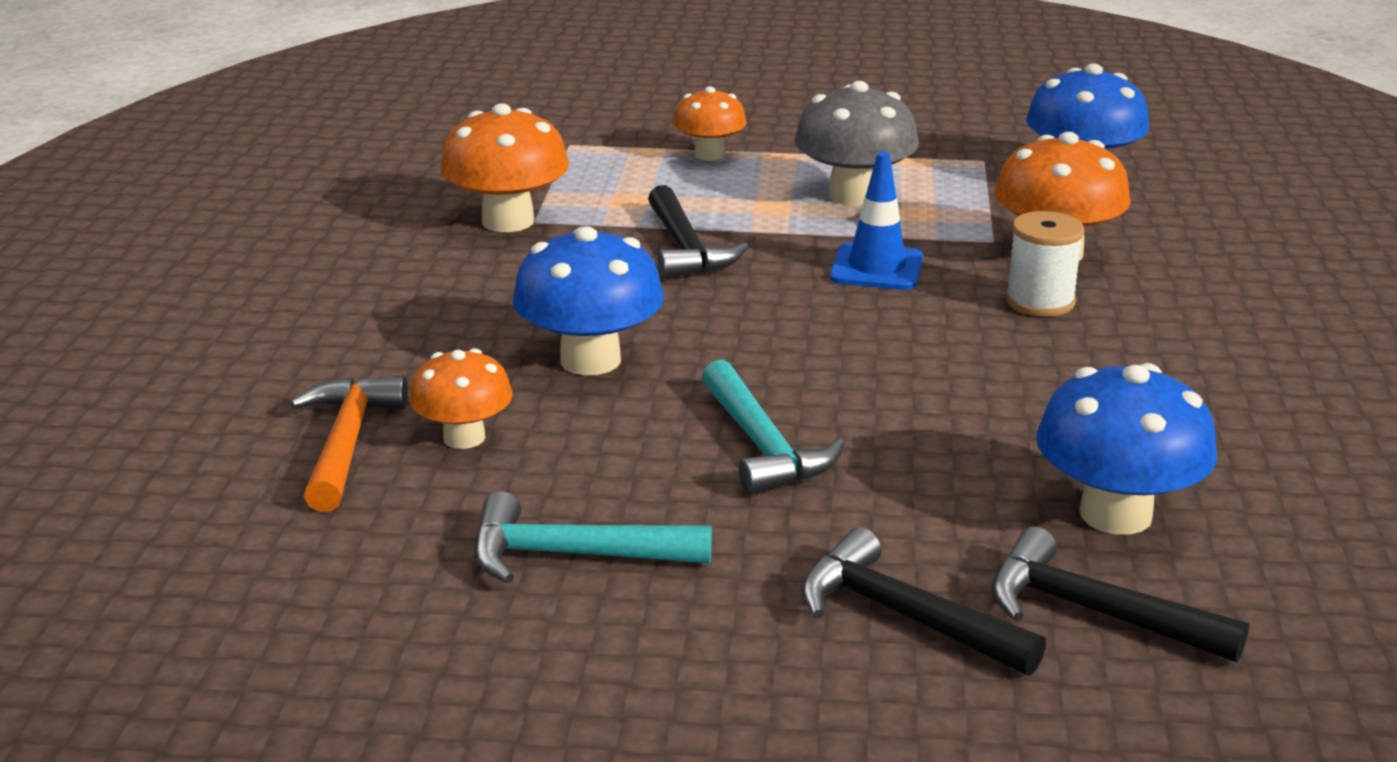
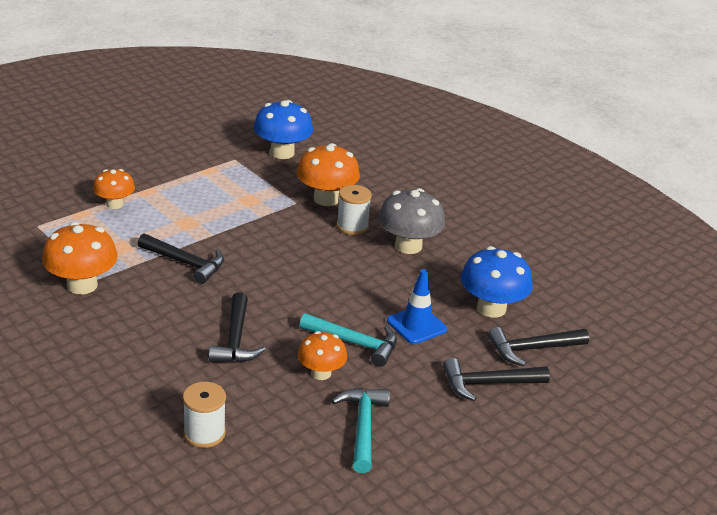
camera: 50 degrees left, 5 degrees up
orange hammer [290,375,408,512] -> white spool [183,382,226,448]
orange mushroom [409,348,513,449] -> orange mushroom moved to [298,331,347,380]
turquoise hammer [474,491,712,584] -> turquoise hammer turned 135 degrees clockwise [332,388,390,473]
blue mushroom [513,226,664,375] -> black hammer [209,292,265,363]
grey mushroom [794,81,919,206] -> grey mushroom moved to [378,188,445,254]
blue traffic cone [830,152,923,290] -> blue traffic cone moved to [387,269,447,344]

